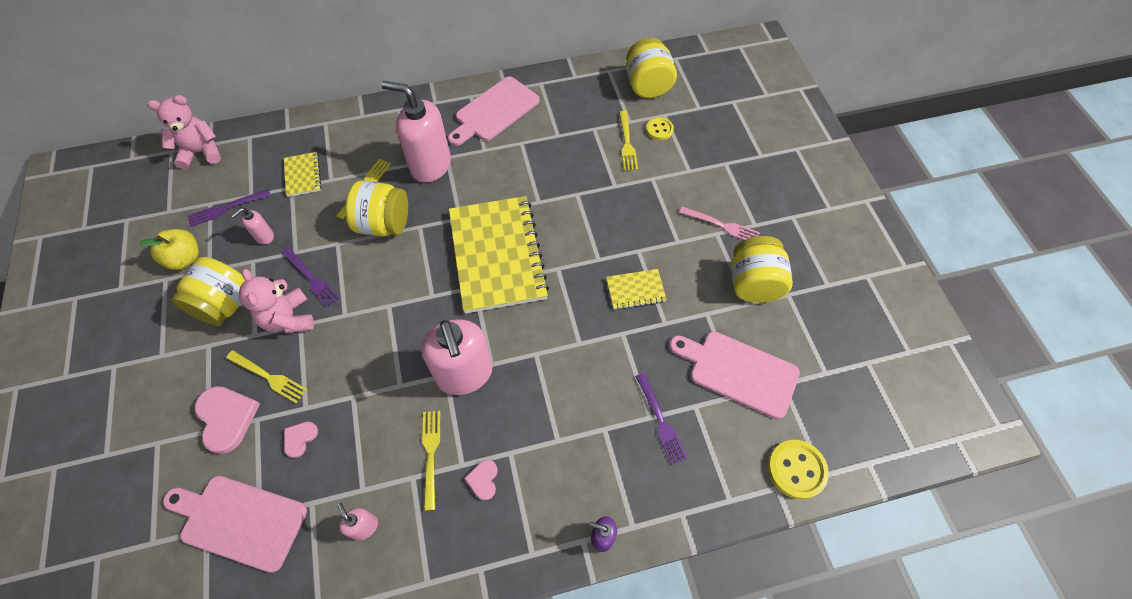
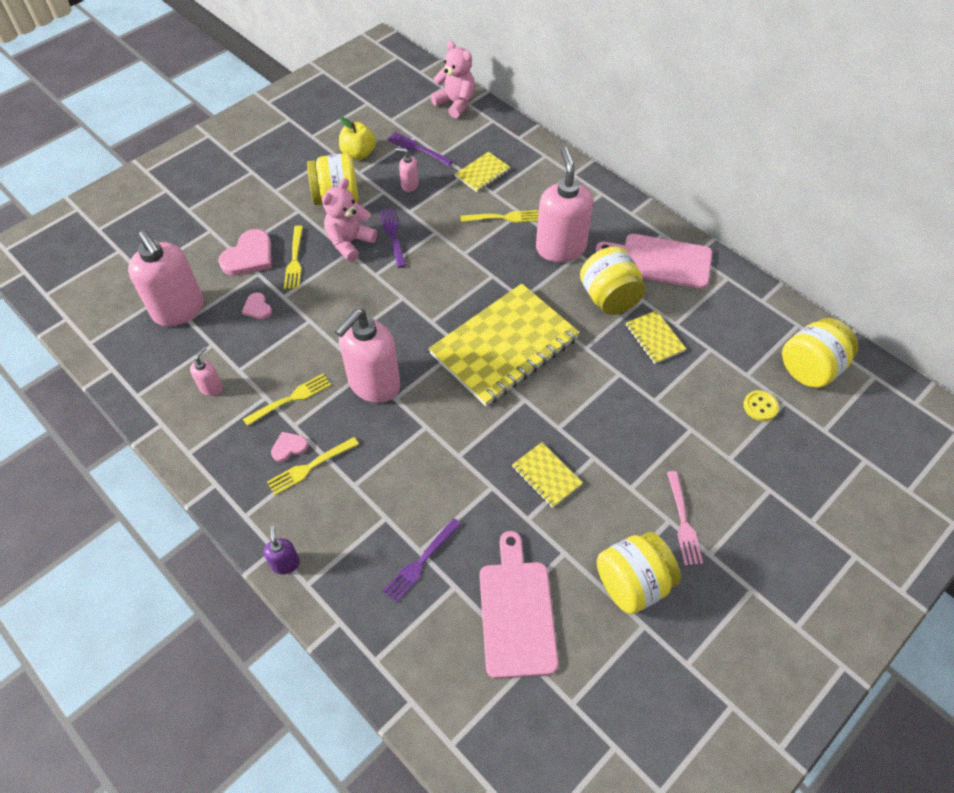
camera: 60 degrees right, 5 degrees down
pink cutting board [163,476,307,573] -> pink soap dispenser [128,230,204,326]
purple fork [282,247,341,308] -> purple fork turned 150 degrees clockwise [379,208,406,268]
pink heart [284,422,318,458] -> pink heart turned 120 degrees counterclockwise [242,292,272,319]
yellow jar [345,181,408,236] -> yellow jar moved to [580,247,645,315]
yellow fork [619,111,638,171] -> yellow fork moved to [267,437,359,495]
yellow button [768,440,829,499] -> none
none -> yellow notebook [626,310,686,364]

